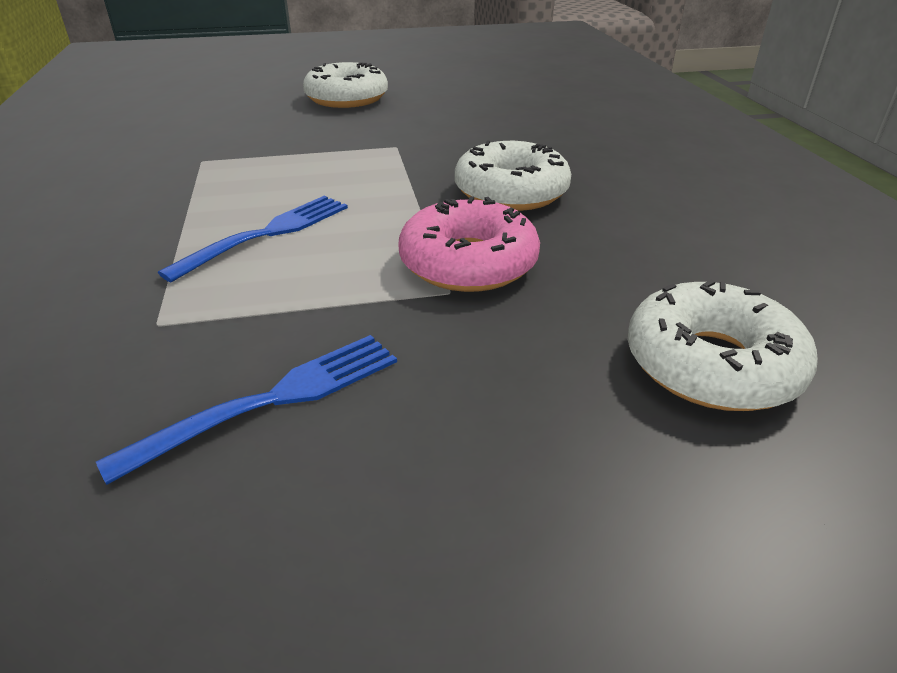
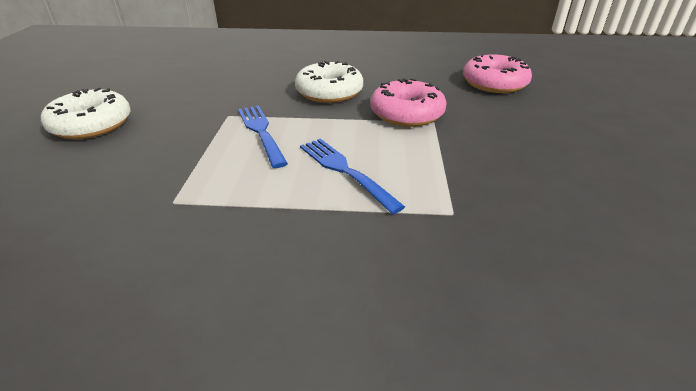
camera: 75 degrees left, 0 degrees up
blue fork [96,335,397,485] -> blue fork moved to [238,106,288,168]
white donut [628,280,818,411] -> pink donut [463,54,532,93]

